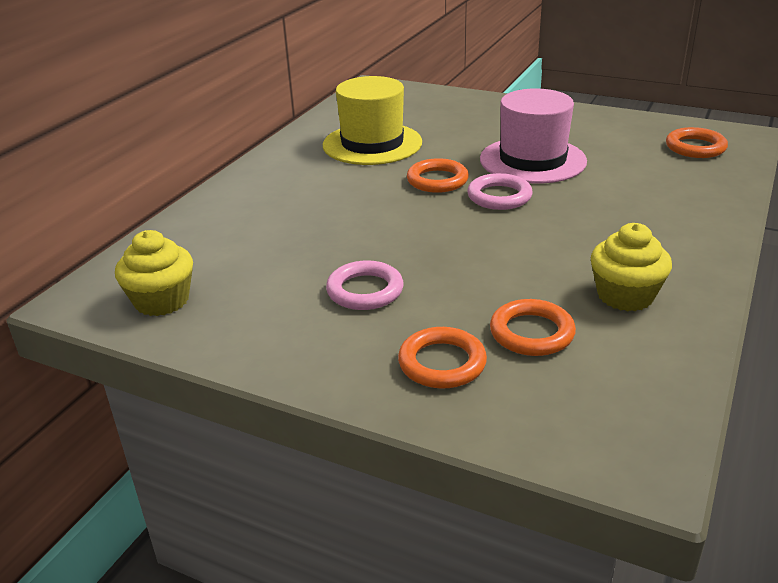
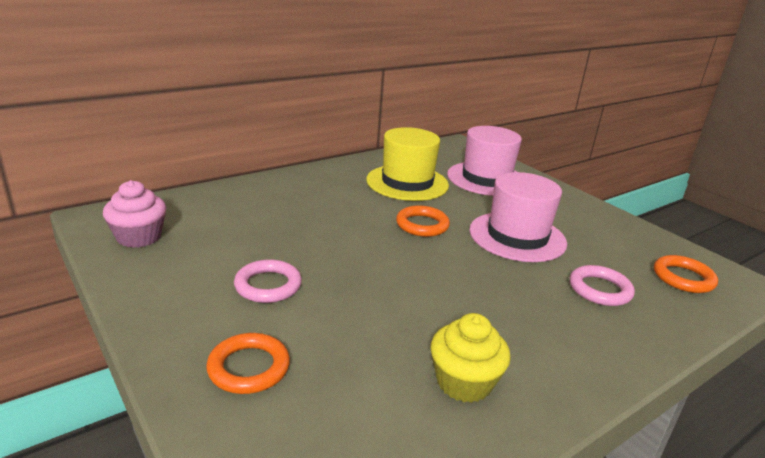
camera: 25 degrees right, 5 degrees down
yellow cupcake [115,230,193,316] -> pink cupcake [103,180,167,248]
pink ring [467,173,533,210] -> pink ring moved to [570,265,635,306]
orange ring [490,299,576,356] -> none
none -> pink hat [447,126,522,196]

